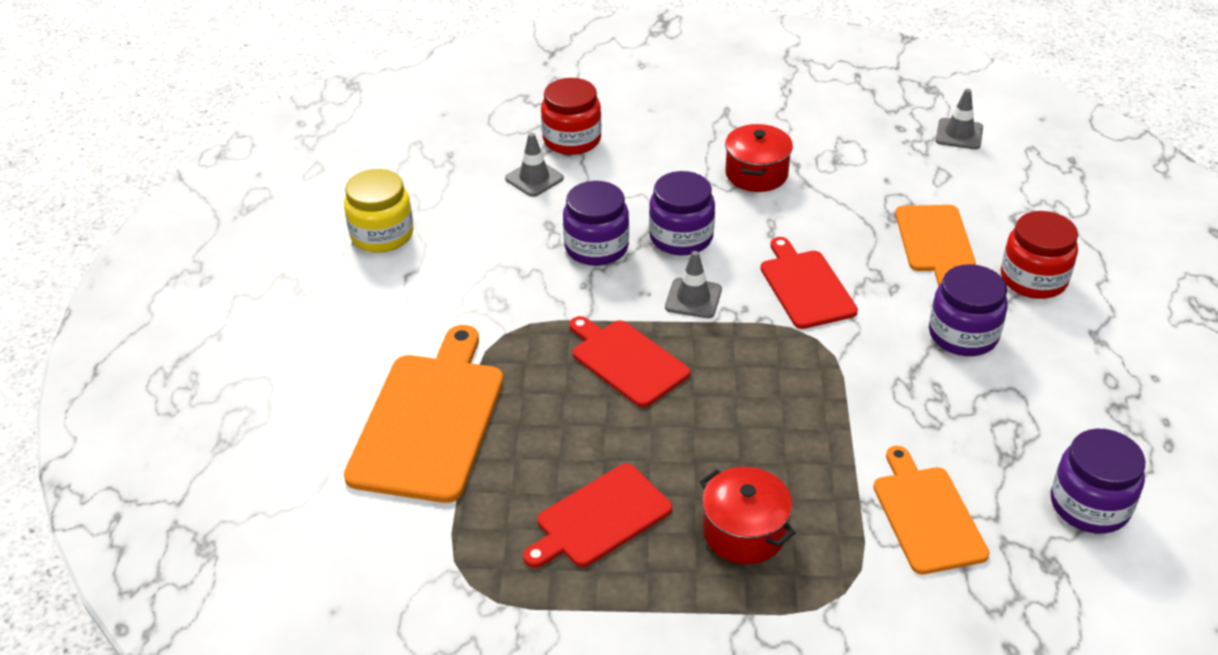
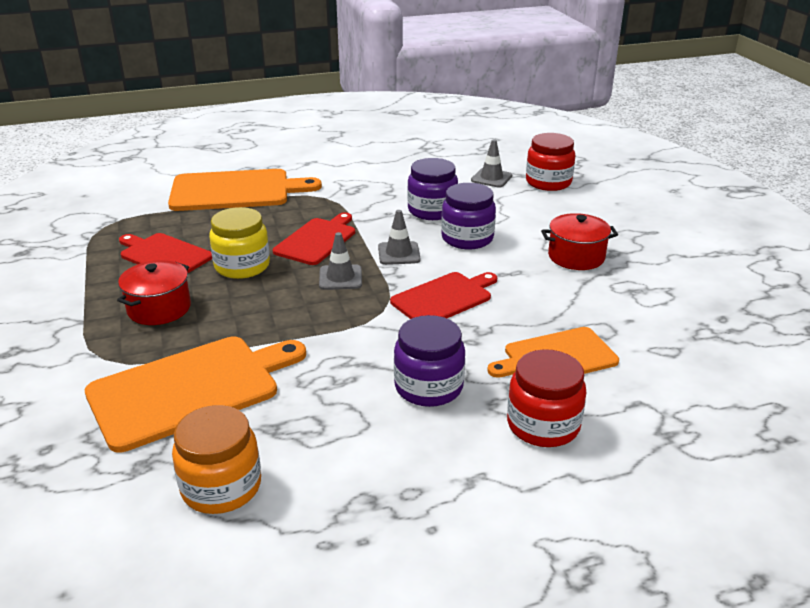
camera: 70 degrees right, 10 degrees down
yellow jar [344,169,414,253] -> yellow jar moved to [209,207,270,279]
orange cutting board [873,446,989,575] -> orange cutting board [85,337,306,453], size x1.59
grey traffic cone [936,89,983,149] -> grey traffic cone moved to [319,232,362,290]
purple jar [1051,429,1146,534] -> orange jar [172,405,261,514]

